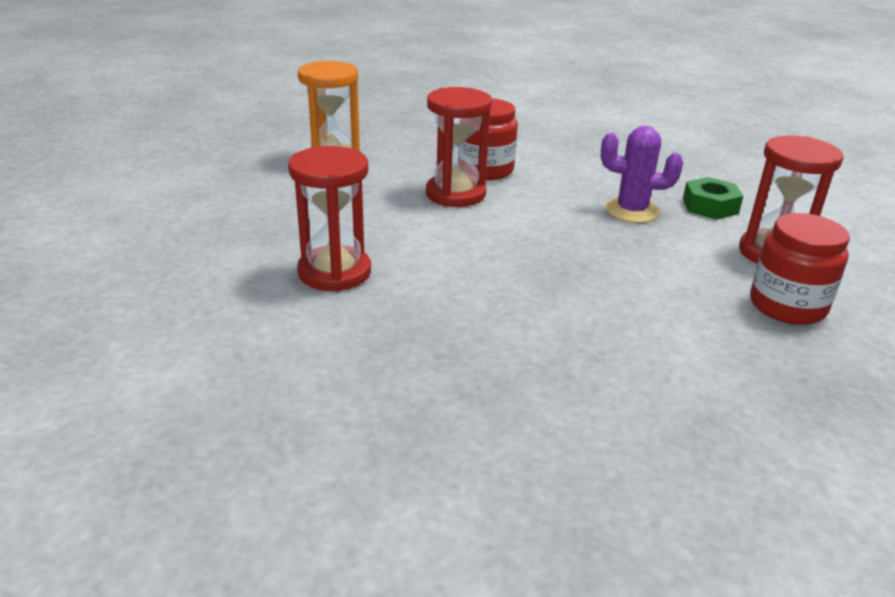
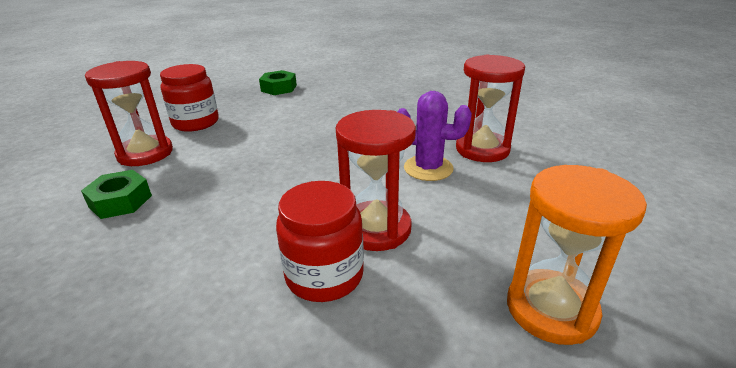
camera: 170 degrees left, 0 degrees up
purple cactus [601,126,683,223] -> purple cactus moved to [398,91,472,181]
none -> green nut [259,70,297,95]

